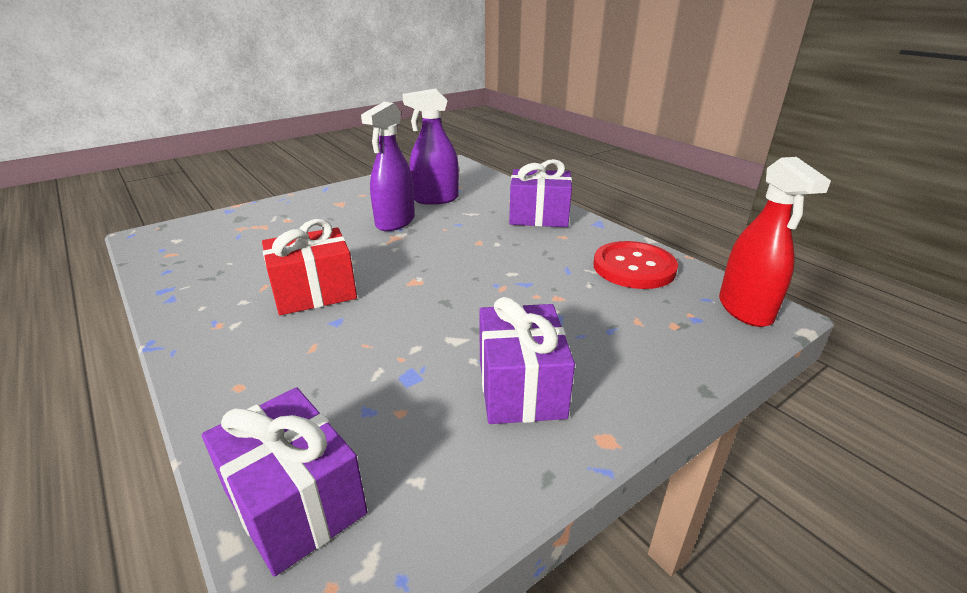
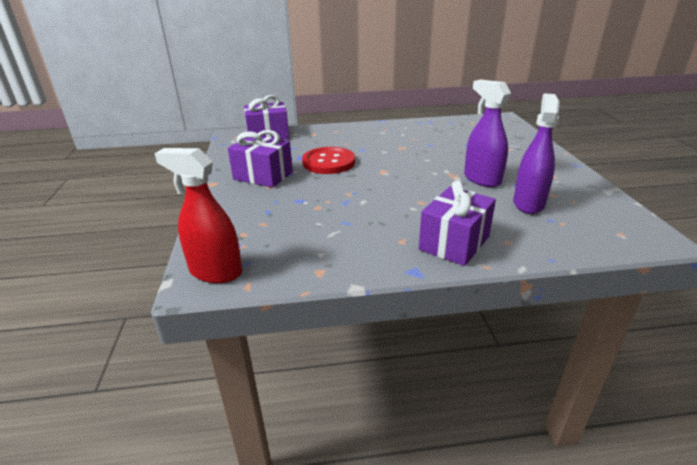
camera: 120 degrees right, 0 degrees up
red gift [262,219,357,315] -> none
red button [593,241,678,289] -> red button moved to [302,147,355,174]

